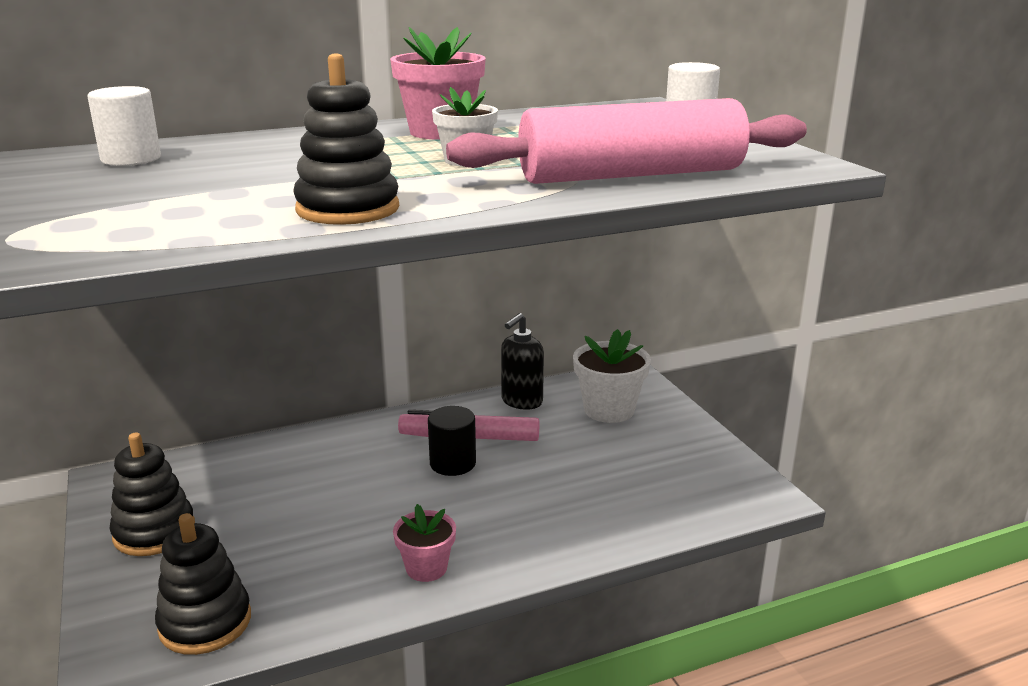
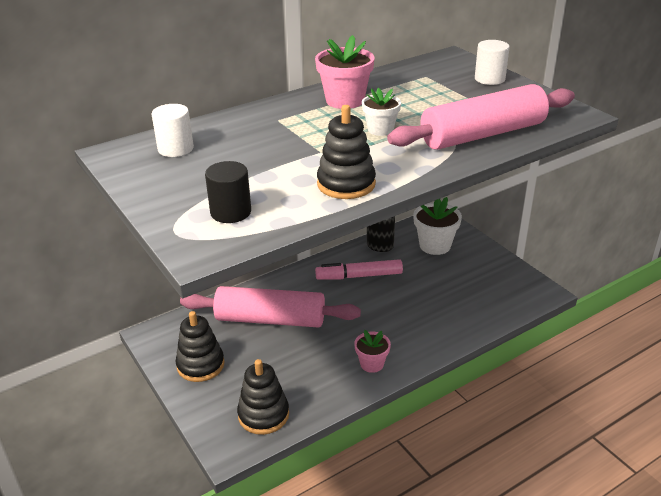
camera: 10 degrees left, 10 degrees up
black cylinder [428,406,476,476] -> black cylinder moved to [205,161,251,223]
none -> pink rolling pin [180,286,361,328]

